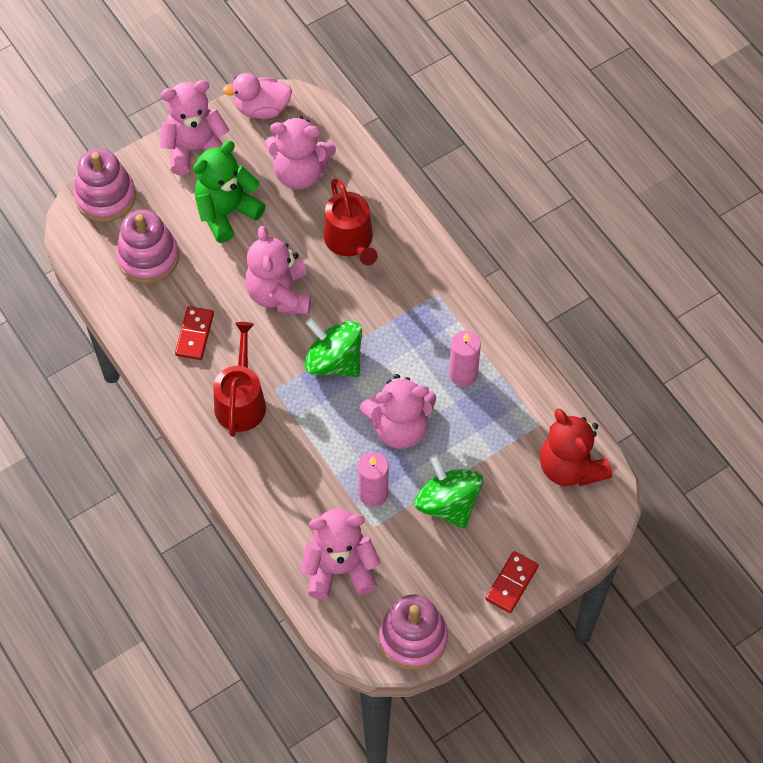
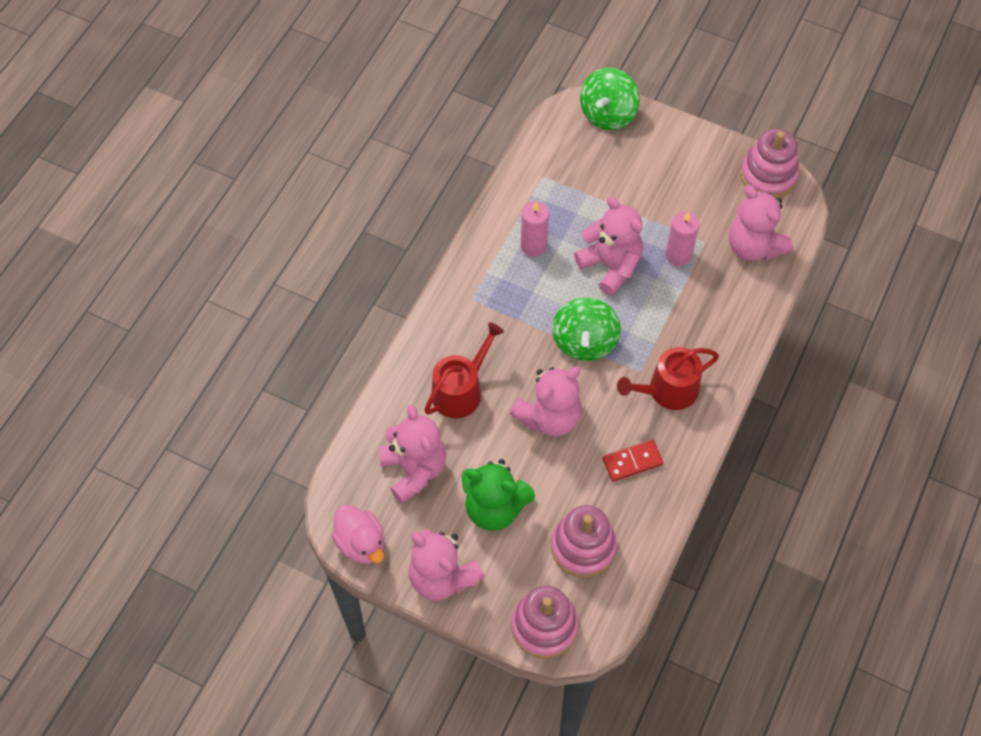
camera: 120 degrees left, 0 degrees up
green spinning top [414,454,483,528] -> green spinning top moved to [580,67,640,130]
red domino [486,551,539,613] -> none
red teddy bear [540,408,612,486] -> none

